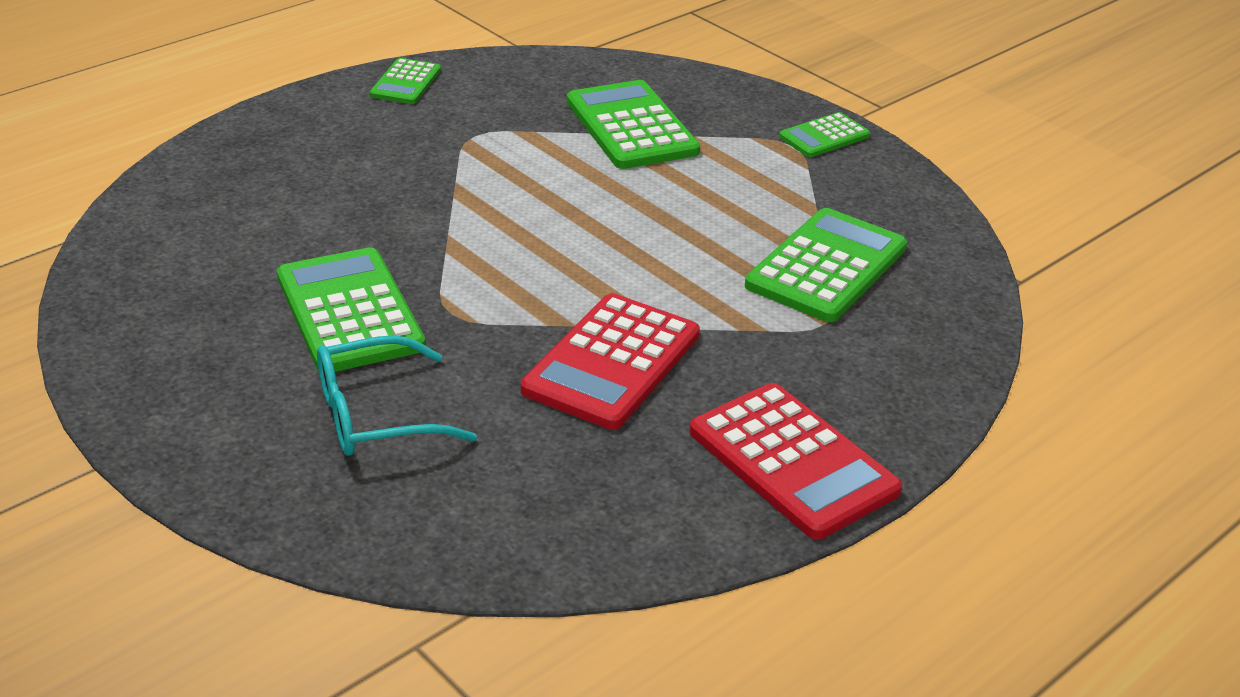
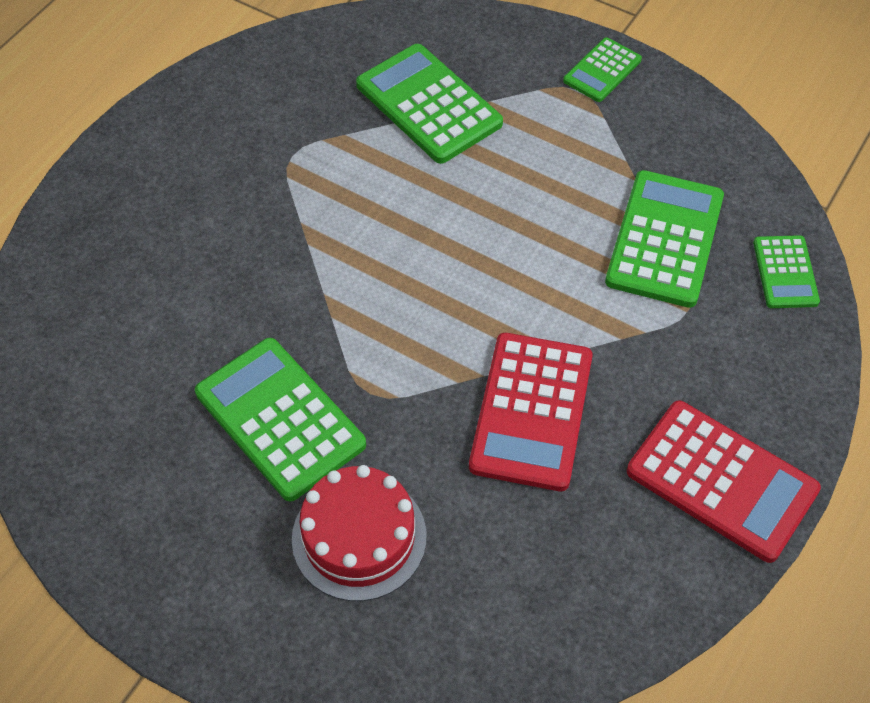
camera: 15 degrees left, 20 degrees up
turquoise glasses [317,335,477,456] -> red cake [292,465,426,601]
green calculator [370,58,441,104] -> green calculator moved to [753,235,820,308]

